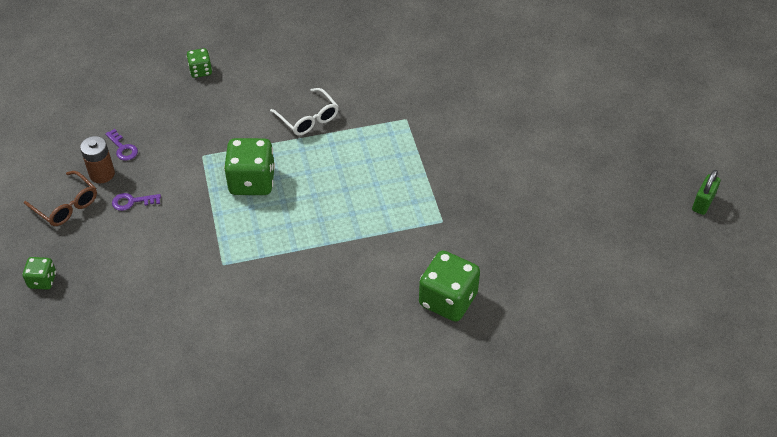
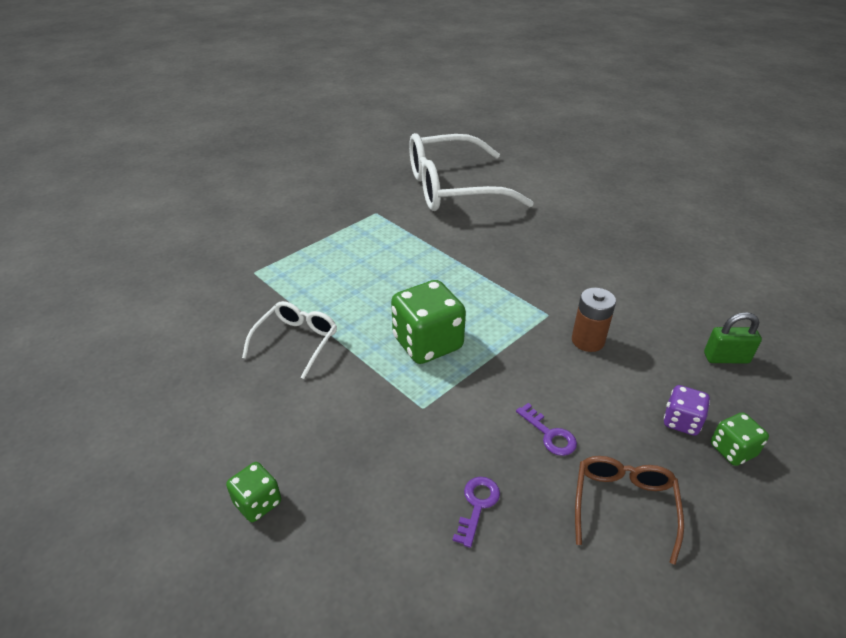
camera: 120 degrees left, 10 degrees down
brown battery [80,136,115,183] -> brown battery moved to [572,288,616,352]
green dice [419,251,480,322] -> white glasses [409,133,534,211]
green padlock [692,170,721,215] -> green padlock moved to [704,312,762,364]
none -> purple dice [664,385,710,436]

